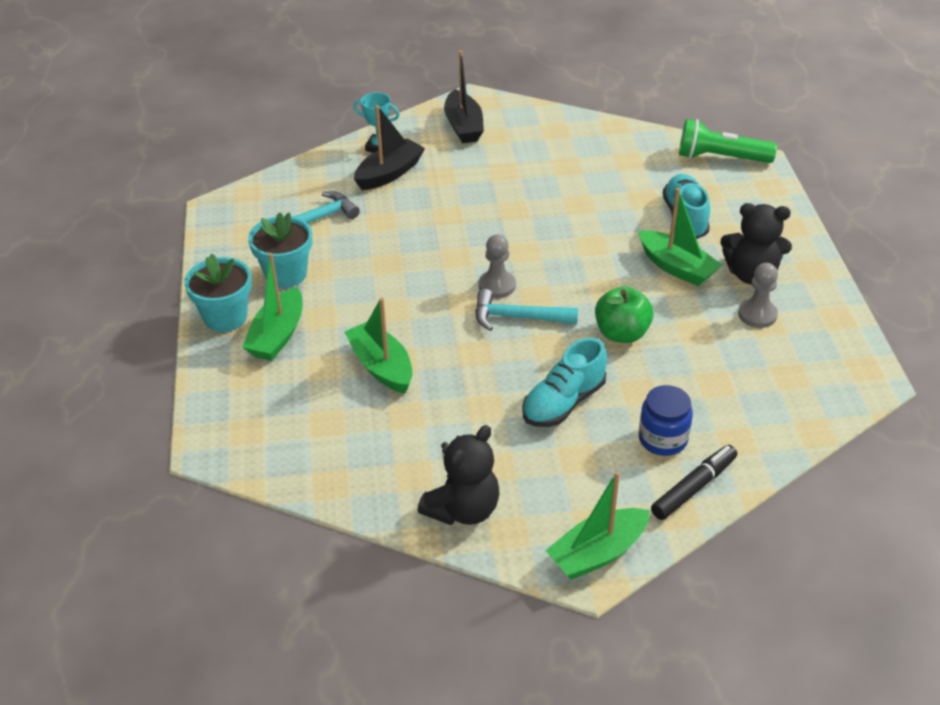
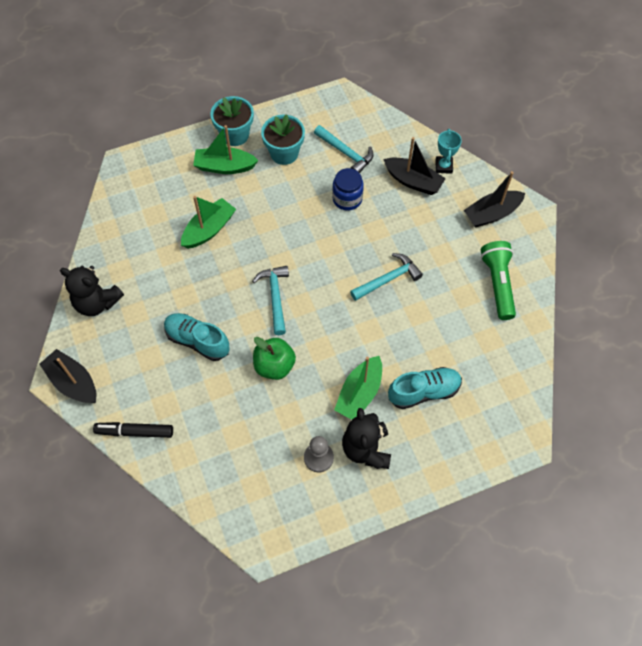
camera: 75 degrees right, 20 degrees up
grey pawn [478,234,516,298] -> none
green boat [545,471,650,580] -> black boat [40,349,96,403]
blue jar [638,385,693,456] -> blue jar moved to [332,168,364,211]
black marker [651,445,737,520] -> black marker turned 150 degrees clockwise [93,422,173,438]
green flashlight [679,119,777,163] -> green flashlight moved to [481,241,516,320]
none -> turquoise hammer [350,253,423,301]

